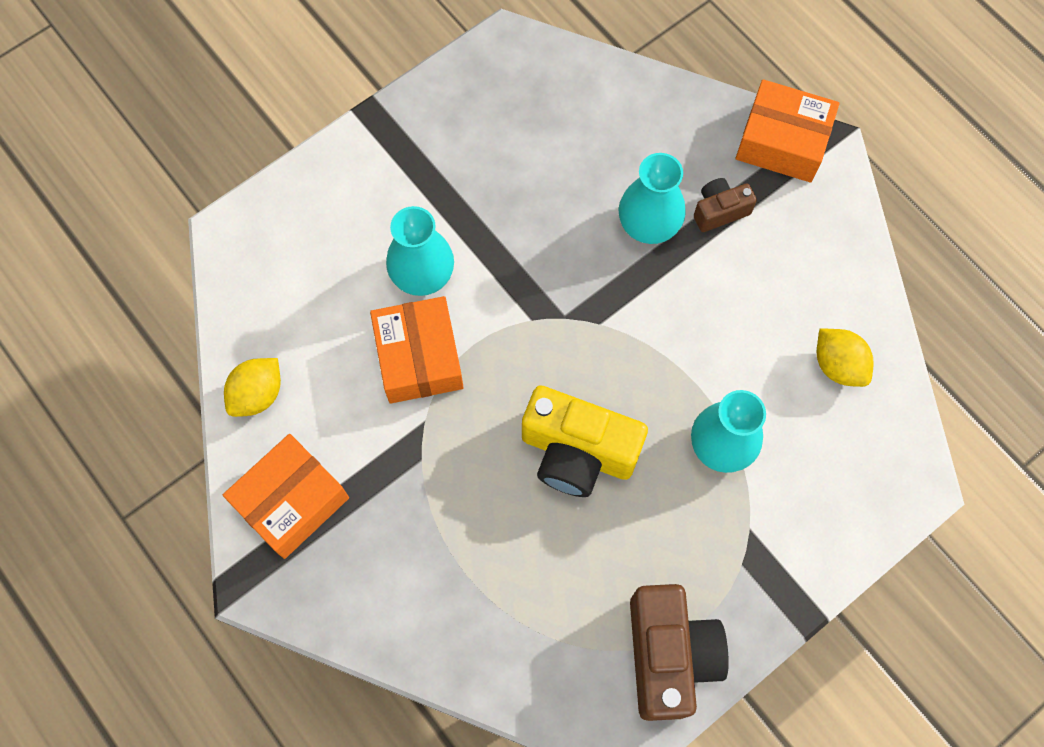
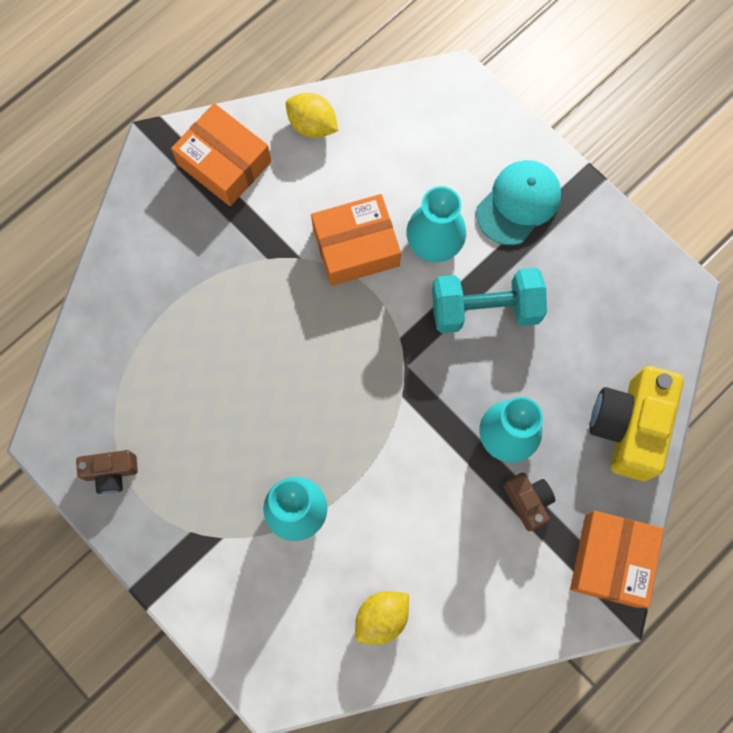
camera: 85 degrees right, 5 degrees up
yellow camera [522,385,648,497] -> yellow camera moved to [590,366,684,481]
brown camera [630,584,729,721] -> brown camera [76,450,138,494], size x0.52
none -> turquoise dumbbell [432,268,547,333]
none -> turquoise cap [476,160,561,245]

